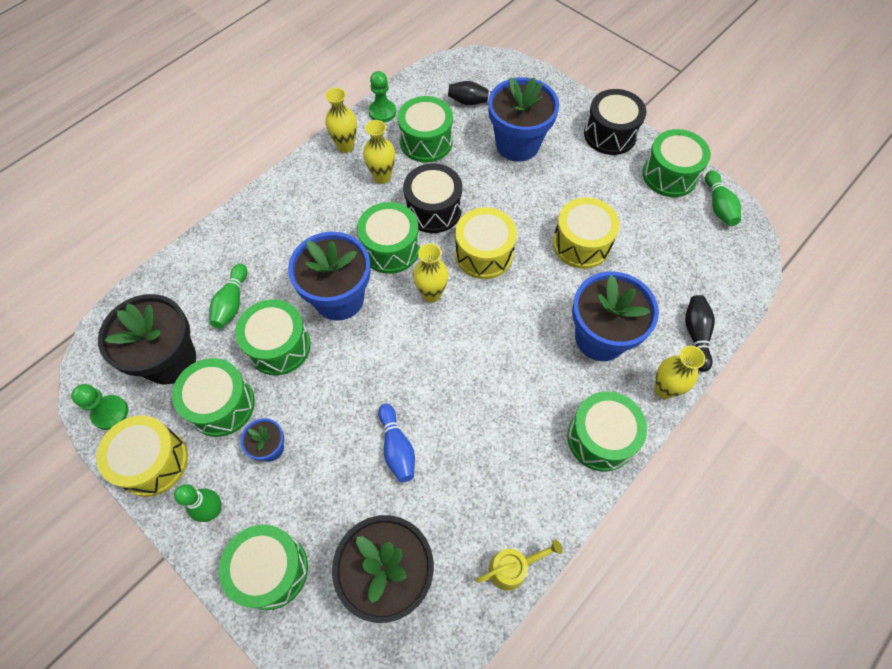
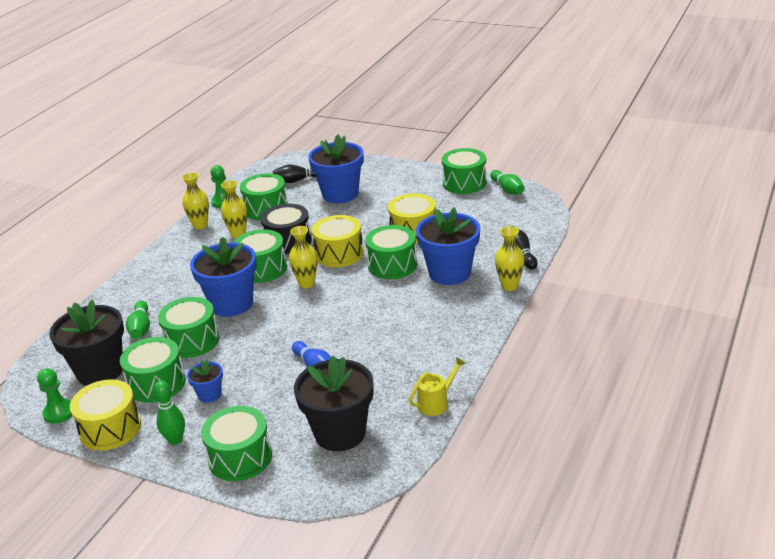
camera: 15 degrees left, 30 degrees down
green drum [567,391,647,472] -> green drum moved to [365,225,417,279]
black drum [584,89,646,155] -> none

